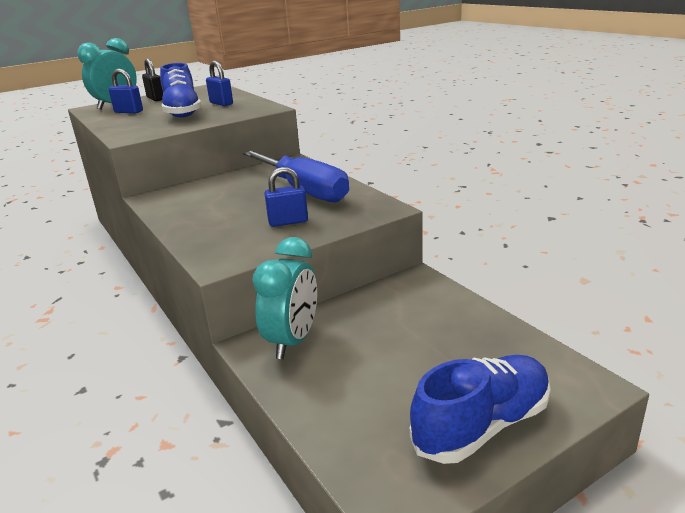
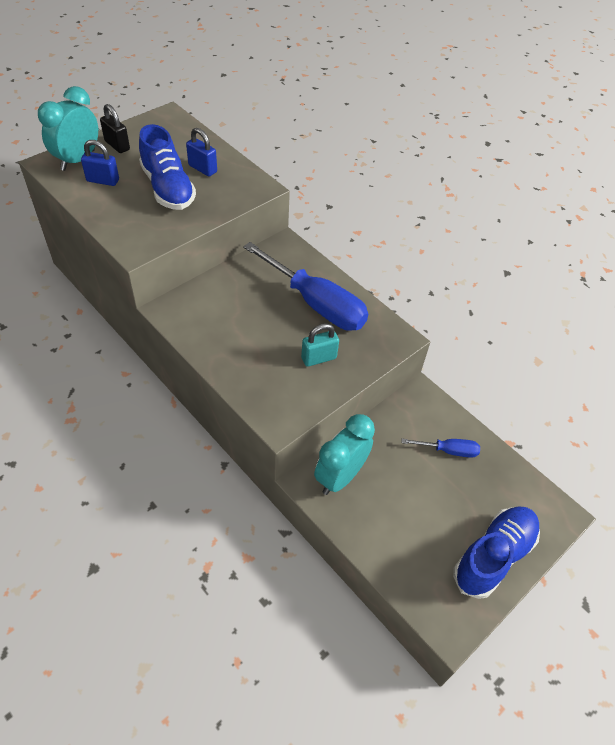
camera: 15 degrees left, 25 degrees up
turquoise clock [252,237,317,359] -> turquoise clock turned 150 degrees counterclockwise [314,414,375,495]
blue padlock [264,167,308,227] -> turquoise padlock [301,323,339,367]
none -> blue screwdriver [401,439,480,458]

